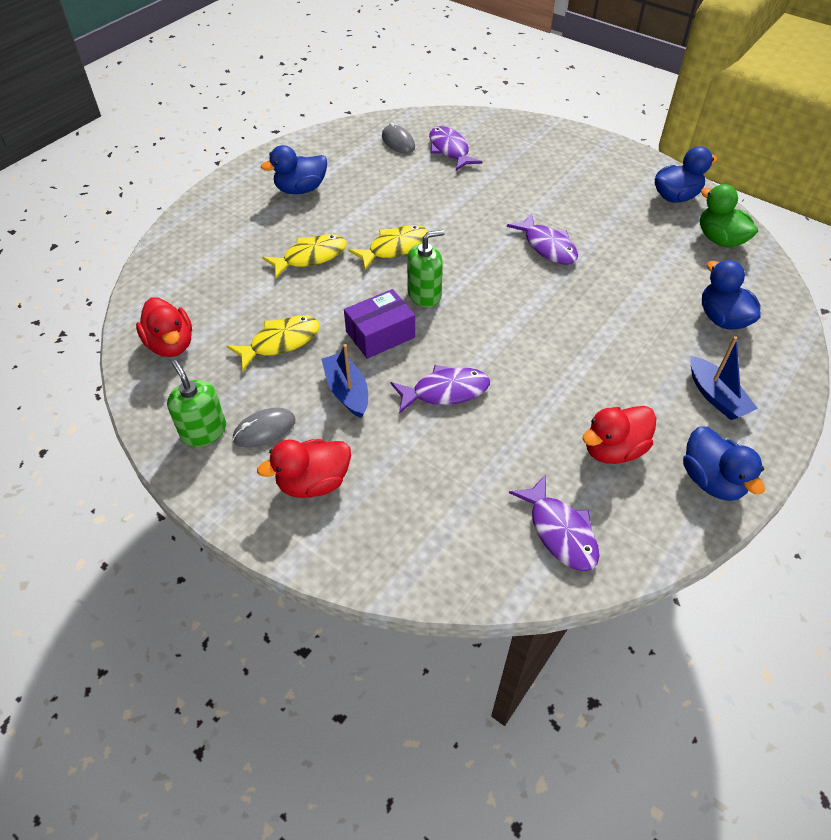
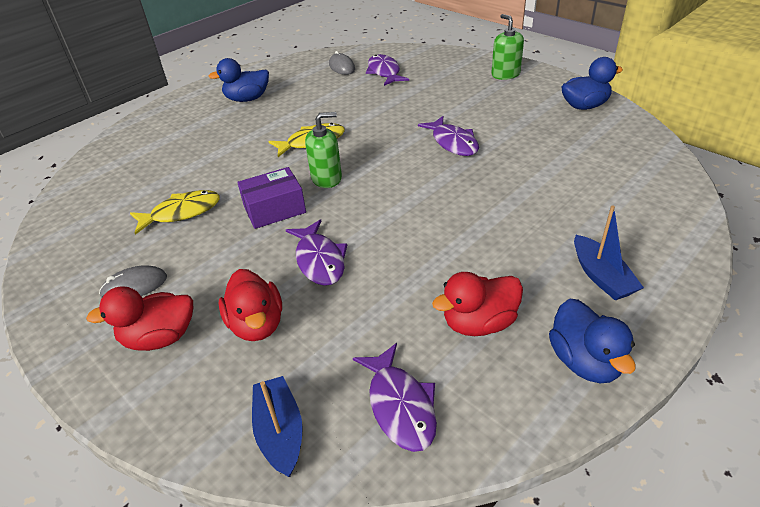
camera: 10 degrees right, 10 degrees down
red duck [136,297,192,357] -> red duck moved to [219,269,282,341]
green soap dispenser [167,360,226,447] -> green soap dispenser moved to [491,14,524,80]
yellow fish [262,234,347,278] -> none
blue boat [321,344,368,418] -> blue boat moved to [252,376,303,477]
purple fish [391,365,490,414] -> purple fish turned 75 degrees clockwise [286,219,347,286]
green duck [700,184,758,248] -> none
blue duck [702,260,761,330] -> none

